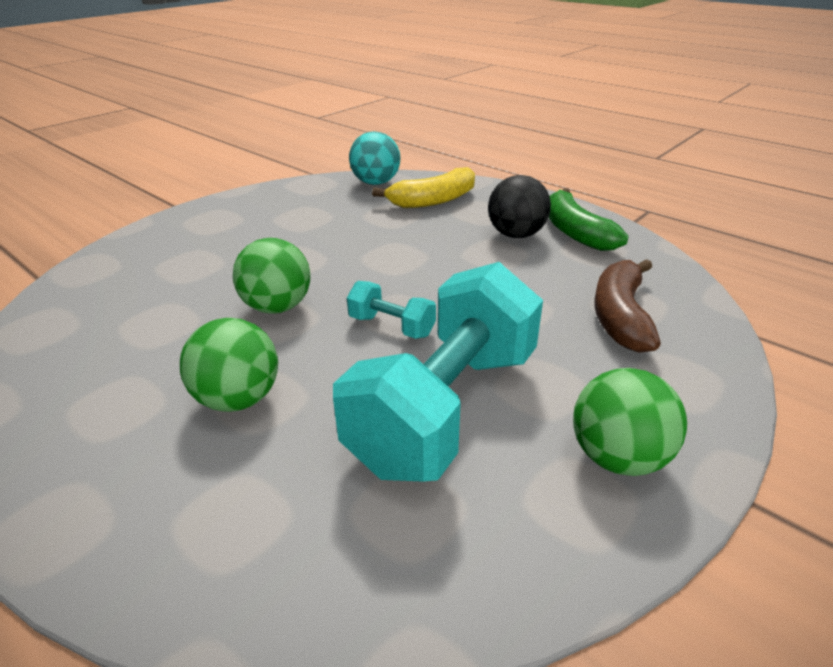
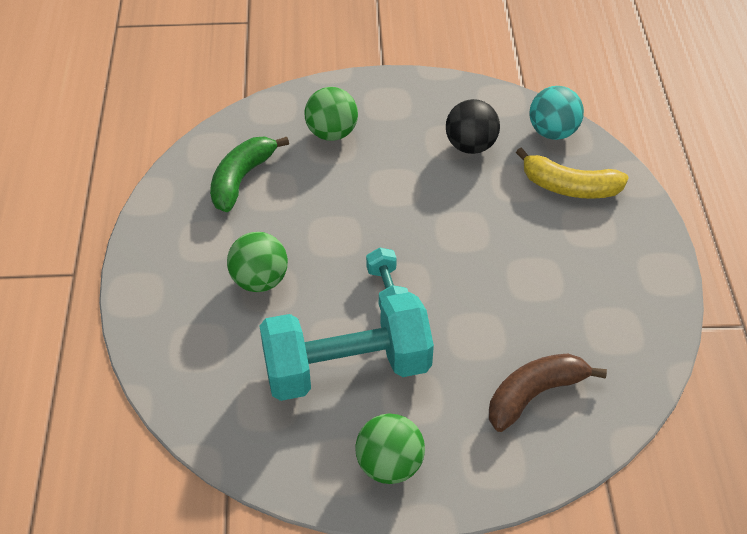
camera: 45 degrees right, 15 degrees up
green ball [233,238,310,314] -> green ball moved to [305,87,358,141]
black ball [488,175,551,238] -> black ball moved to [446,99,500,154]
green banana [548,188,629,251] -> green banana moved to [210,137,289,212]

